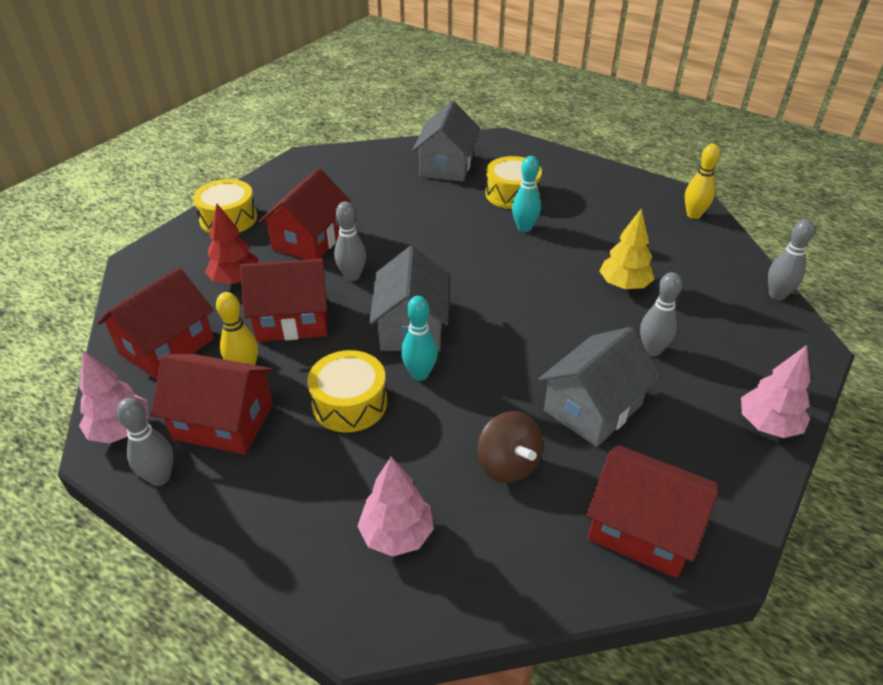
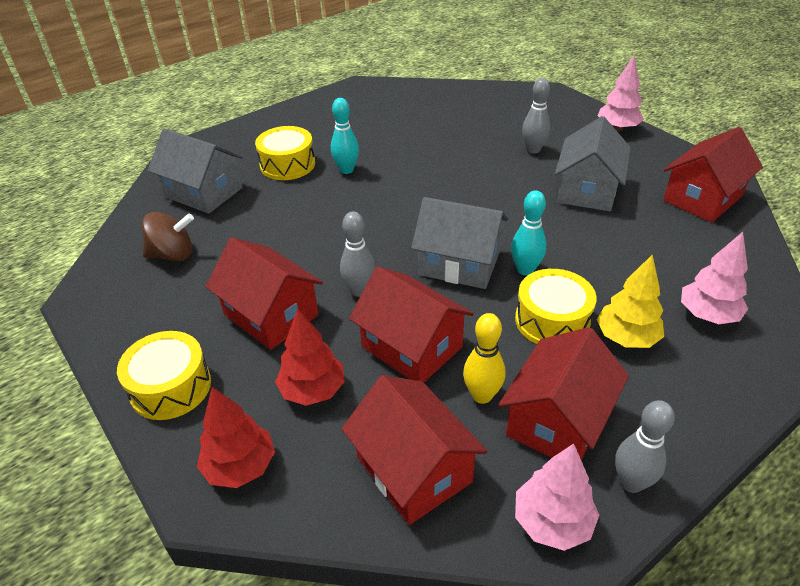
camera: 70 degrees left, 0 degrees up
red house [240,259,327,342] -> red house turned 60 degrees counterclockwise [349,267,474,382]
brown spinning top [478,411,543,483] -> brown spinning top moved to [142,212,194,261]
grey house [538,327,661,447] -> grey house turned 45 degrees clockwise [555,116,631,211]
yellow tree [600,208,655,289] -> yellow tree moved to [597,254,664,348]
yellow bowling pin [685,144,720,219] -> none
grey bowling pin [768,219,815,300] -> none
none -> red tree [197,387,275,488]

